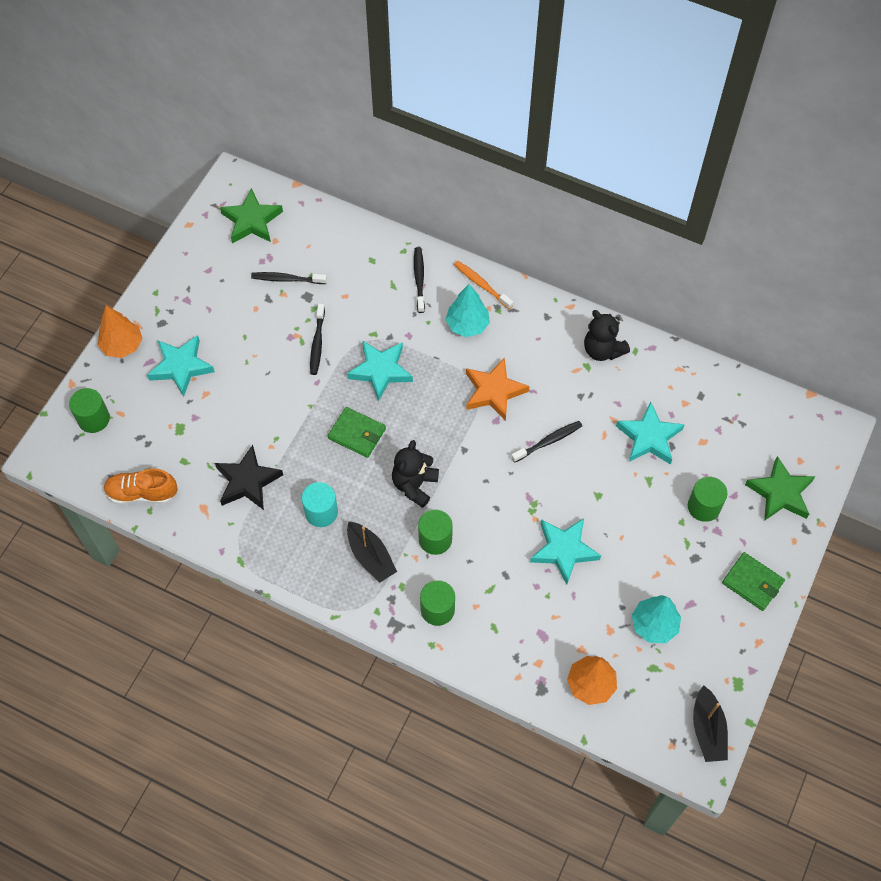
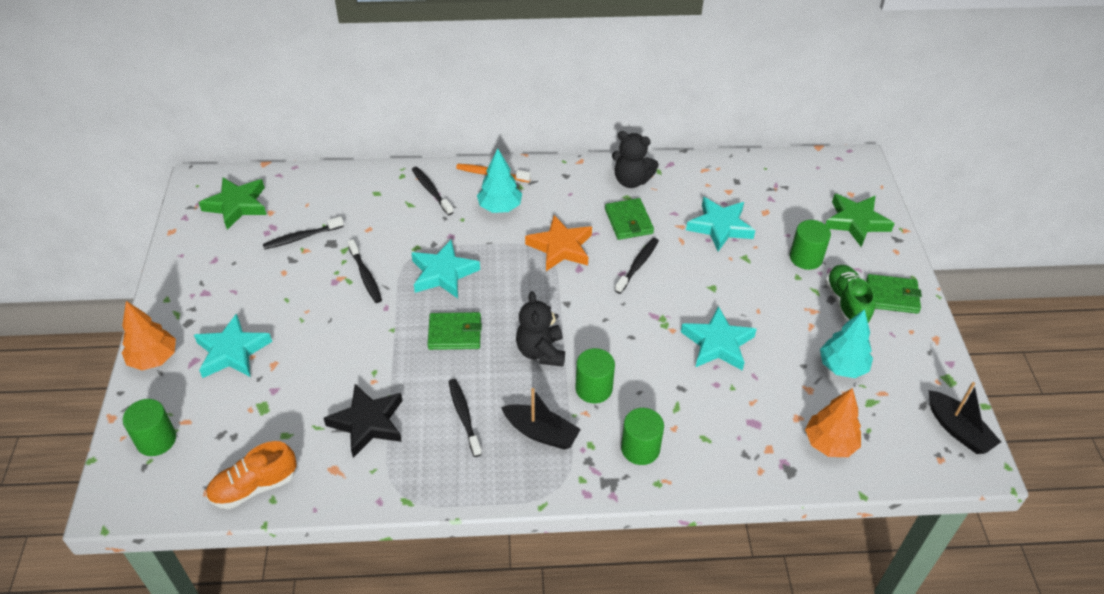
camera: 30 degrees left, 15 degrees down
turquoise cylinder [302,482,338,527] -> black toothbrush [449,379,482,457]
none -> green wallet [605,198,654,240]
none -> green shoe [825,265,875,323]

